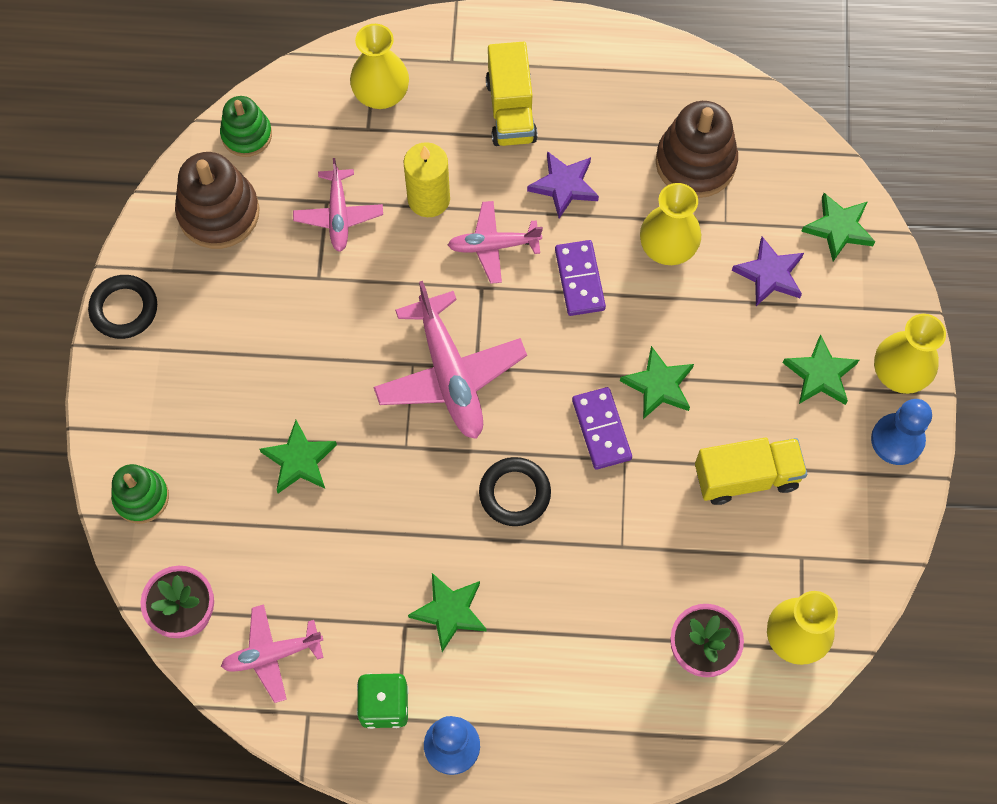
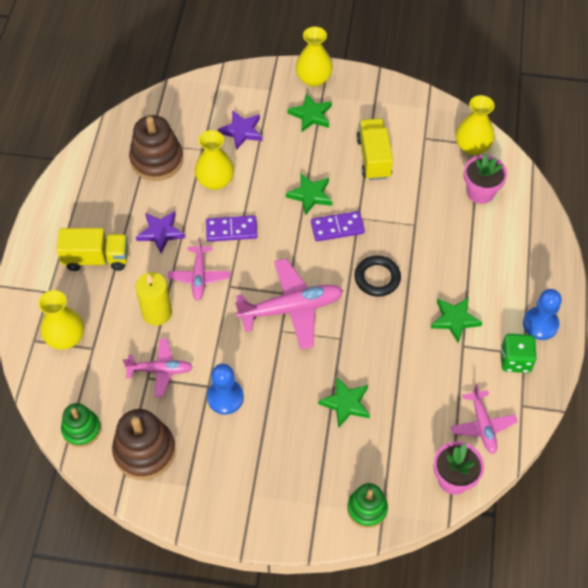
camera: 85 degrees left, 10 degrees down
black ring [88,275,157,339] -> none
green star [801,193,876,261] -> none
blue pawn [871,399,932,465] -> blue pawn moved to [207,364,244,415]

